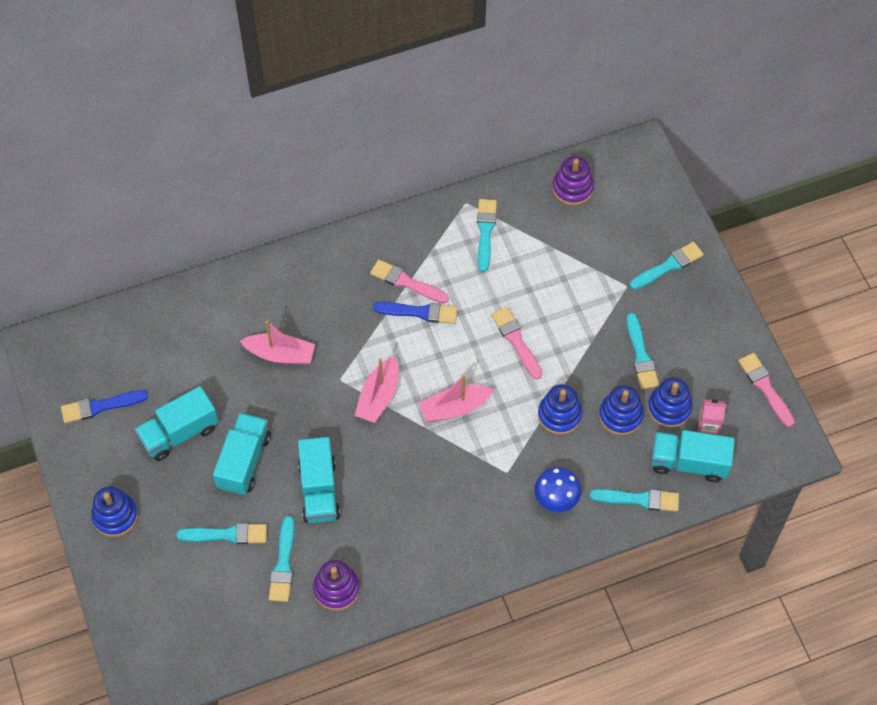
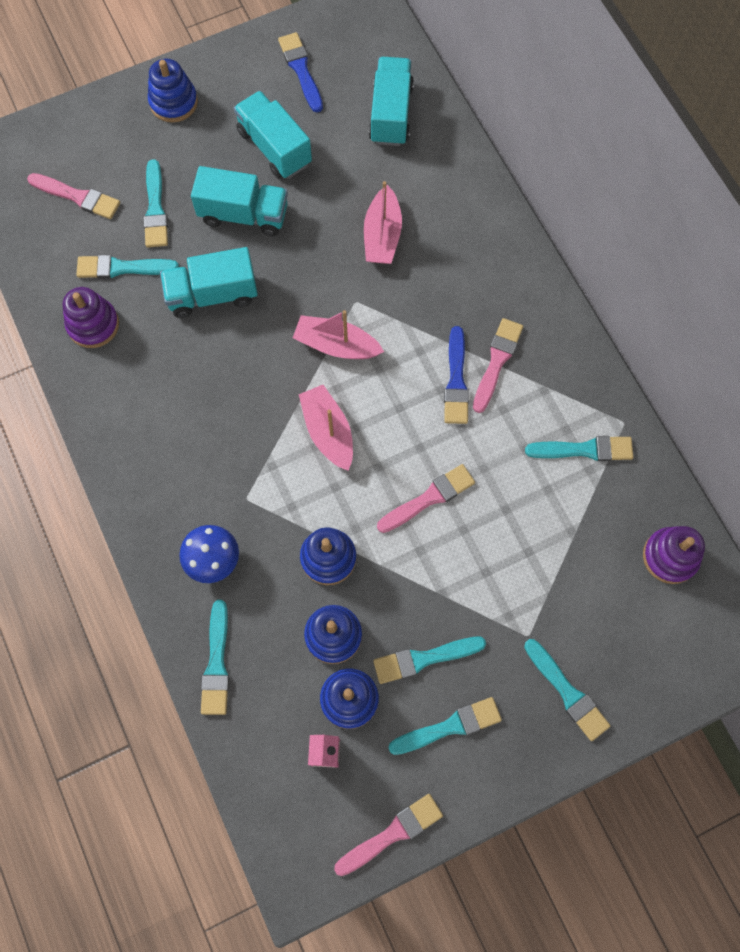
camera: 85 degrees right, 10 degrees up
turquoise truck [651,430,735,482] -> turquoise truck moved to [369,57,414,146]
none -> pink brush [27,173,120,219]
none -> turquoise brush [388,697,502,755]

